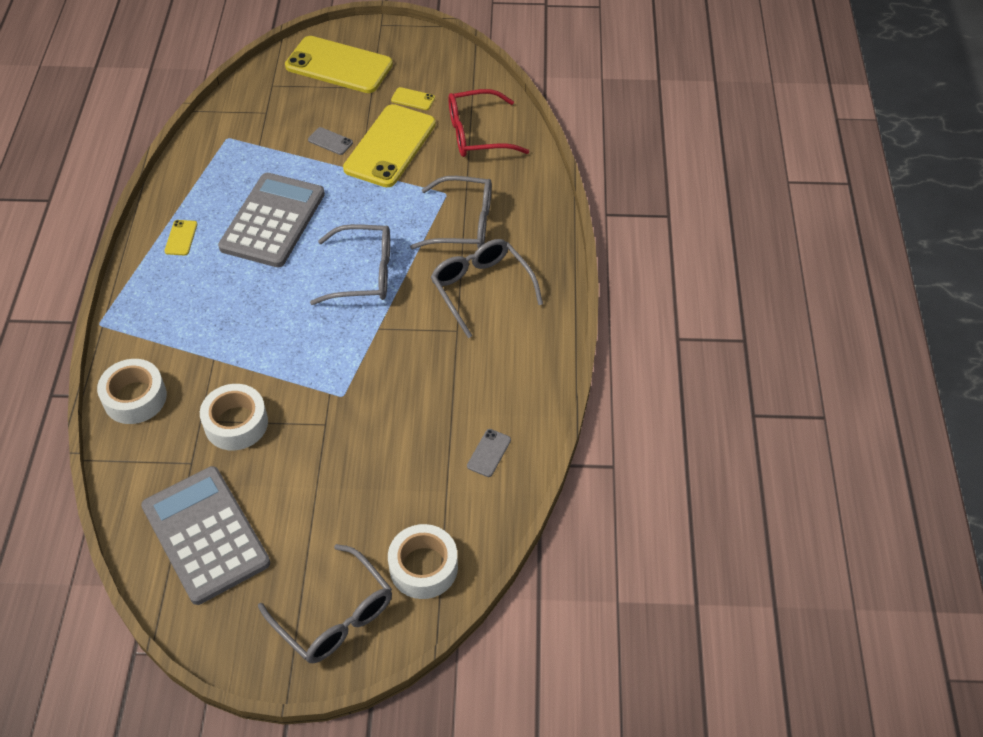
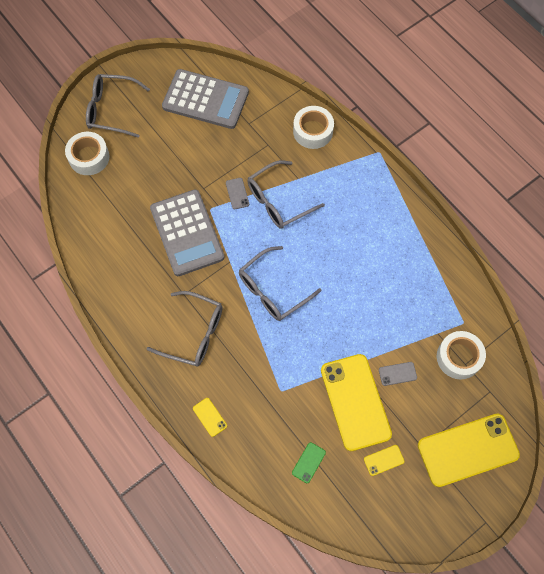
camera: 140 degrees right, 15 degrees up
yellow phone [165,220,197,256] -> yellow phone moved to [193,398,227,437]
white tape [200,384,268,450] -> white tape moved to [437,331,486,380]
grey calculator [218,173,325,267] -> grey calculator moved to [150,190,224,276]
grey glasses [410,176,492,249] -> grey glasses moved to [247,160,325,229]
red glasses [448,89,529,157] -> green phone [292,442,326,483]
grey phone [467,429,511,477] -> grey phone moved to [226,178,249,210]

